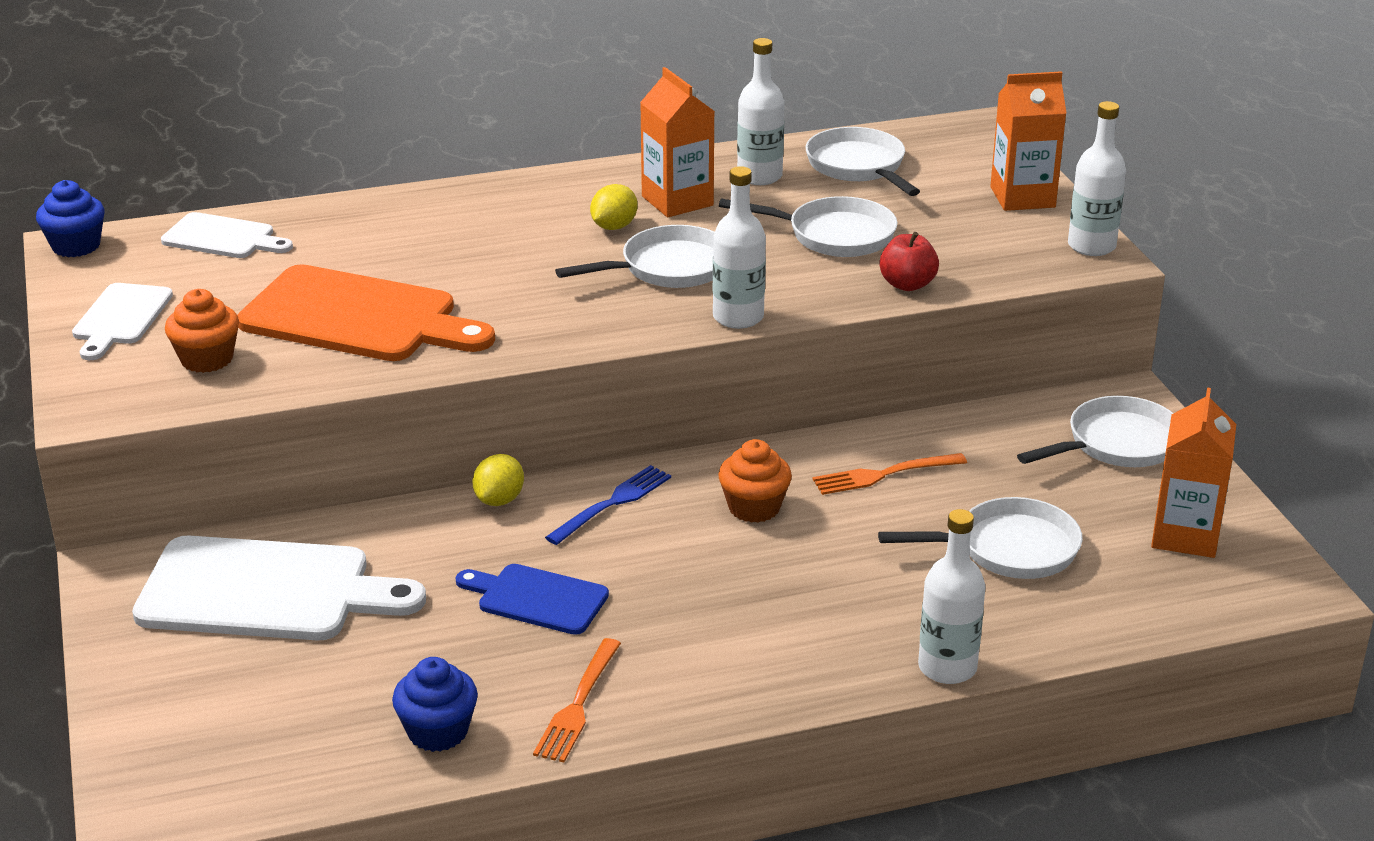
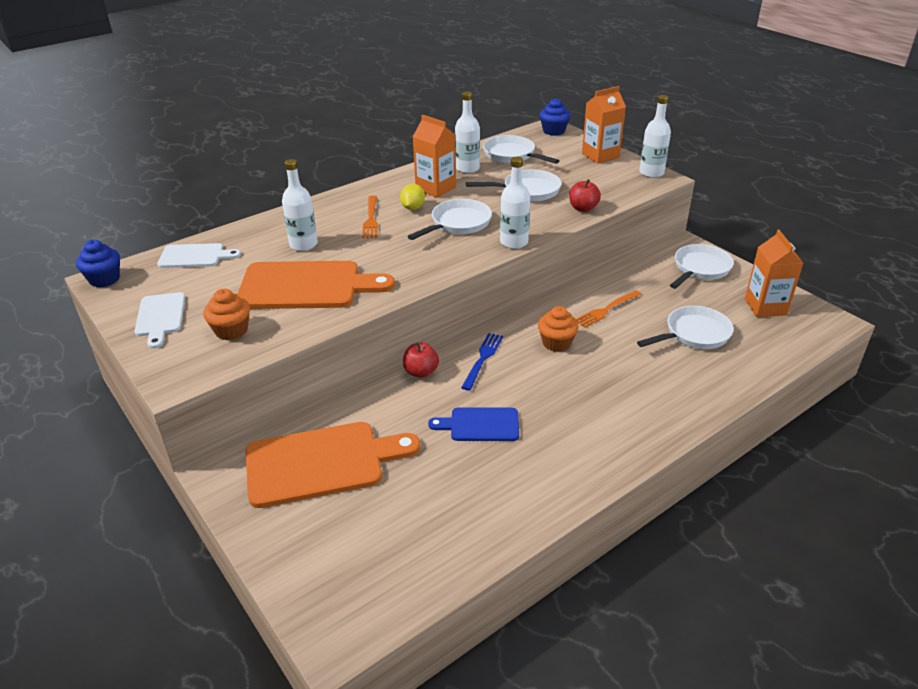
camera: 20 degrees left, 5 degrees up
white cutting board [132,536,426,640] -> orange cutting board [245,422,420,508]
blue cupcake [392,657,478,752] -> blue cupcake moved to [540,98,570,136]
yellow lemon [473,454,524,506] -> red apple [403,342,439,378]
orange fork [533,638,621,762] -> orange fork moved to [362,195,378,238]
white bottle [918,509,985,684] -> white bottle moved to [282,159,318,251]

